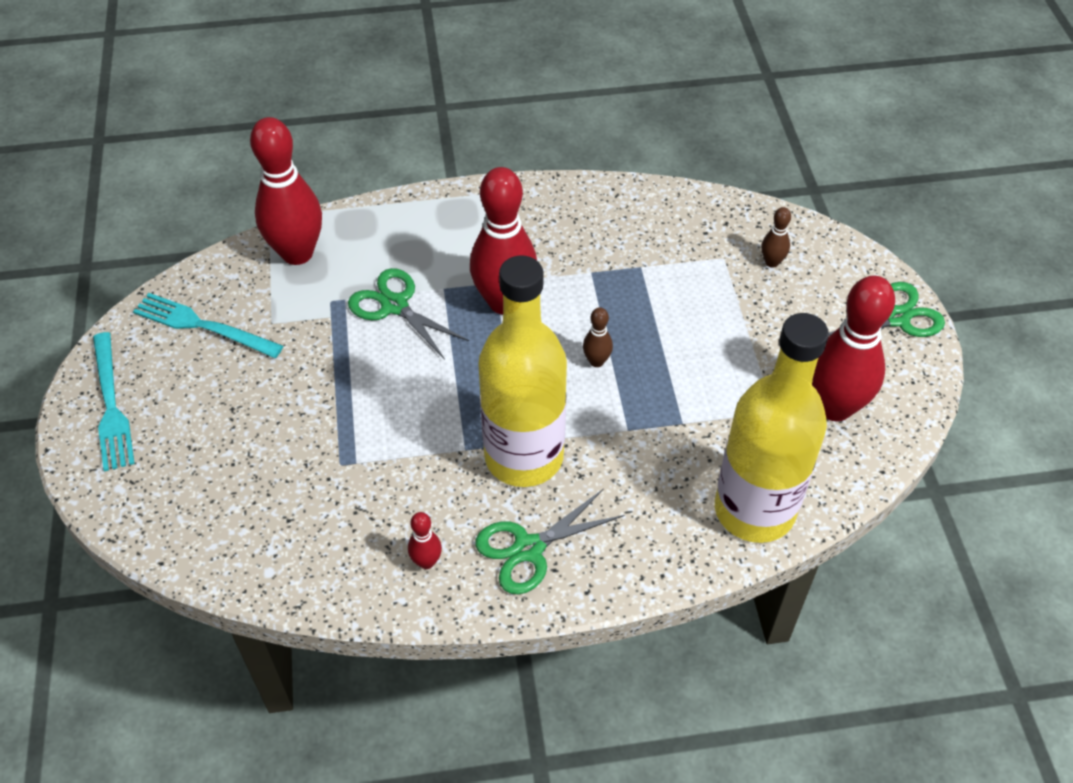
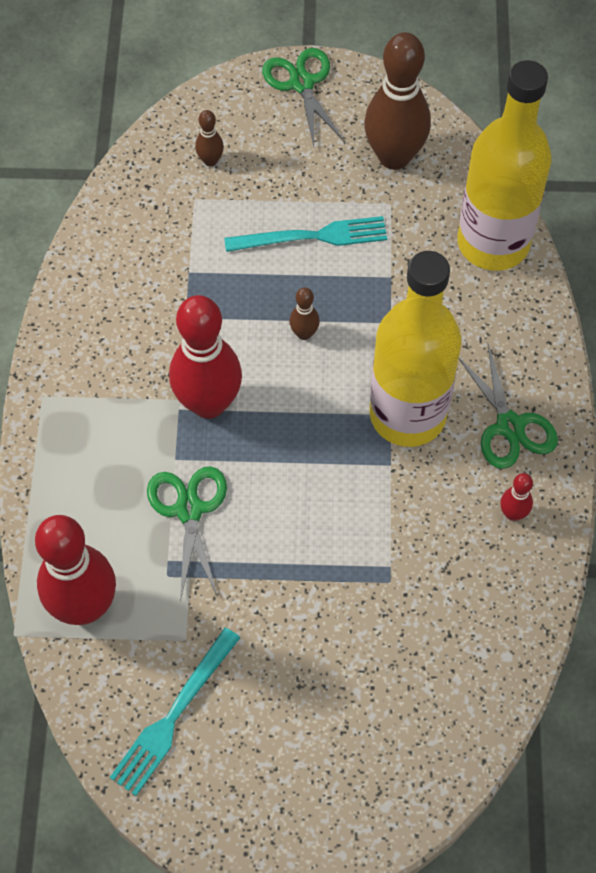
camera: 80 degrees left, 10 degrees up
turquoise fork [93,332,135,472] -> turquoise fork moved to [224,216,387,252]
green scissors [348,268,469,360] -> green scissors turned 120 degrees clockwise [147,467,227,602]
red bowling pin [812,276,895,421] -> brown bowling pin [364,32,431,170]

